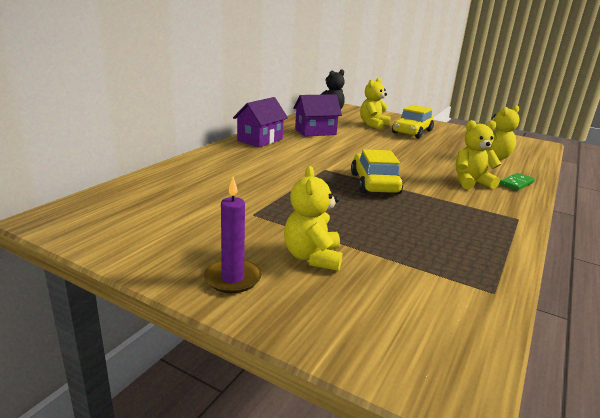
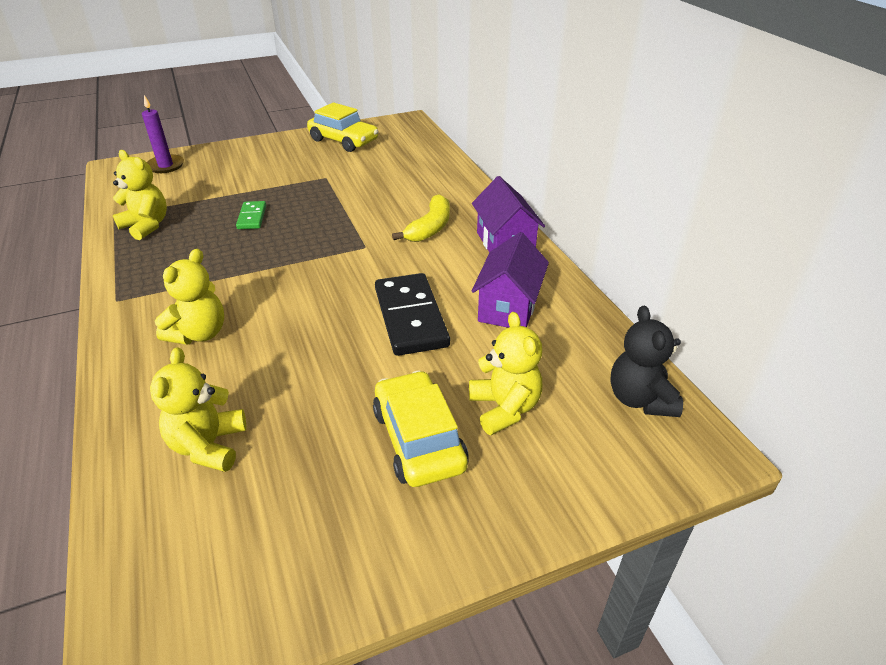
camera: 130 degrees right, 15 degrees up
purple candle [204,177,262,293] -> purple candle moved to [142,95,184,173]
yellow teddy bear [284,166,342,271] -> yellow teddy bear moved to [113,150,167,240]
yellow car [351,149,403,194] -> yellow car moved to [307,102,378,152]
green domino [499,173,535,191] -> green domino moved to [236,201,266,229]
none -> black domino [375,273,450,356]
none -> yellow banana [392,194,450,242]

